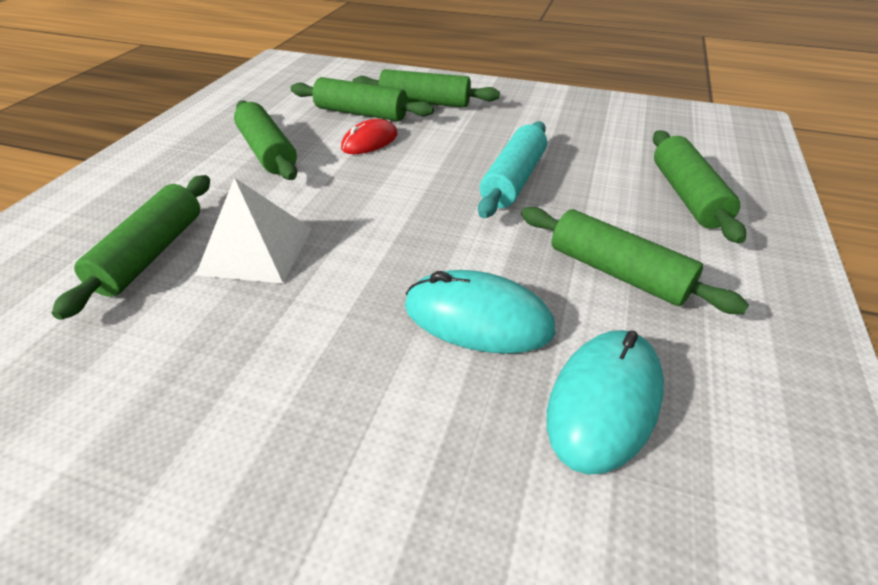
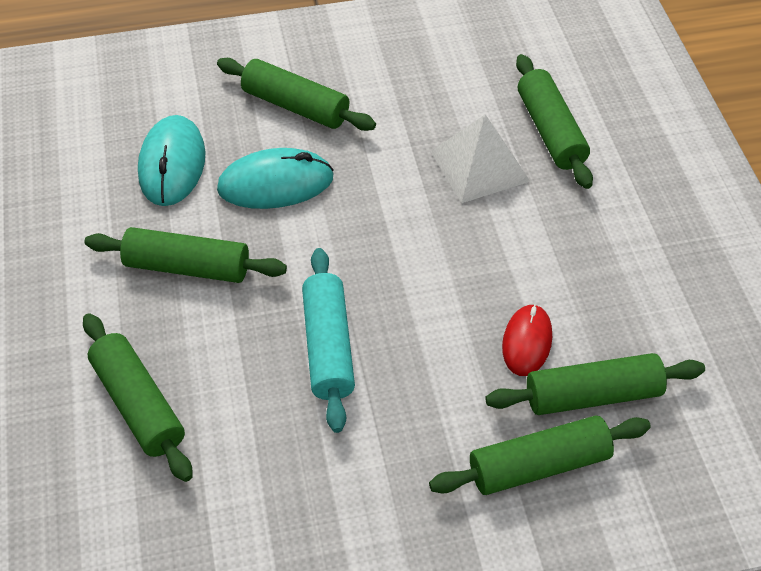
camera: 150 degrees right, 10 degrees up
green rolling pin [234,101,297,180] -> green rolling pin moved to [217,58,376,131]

